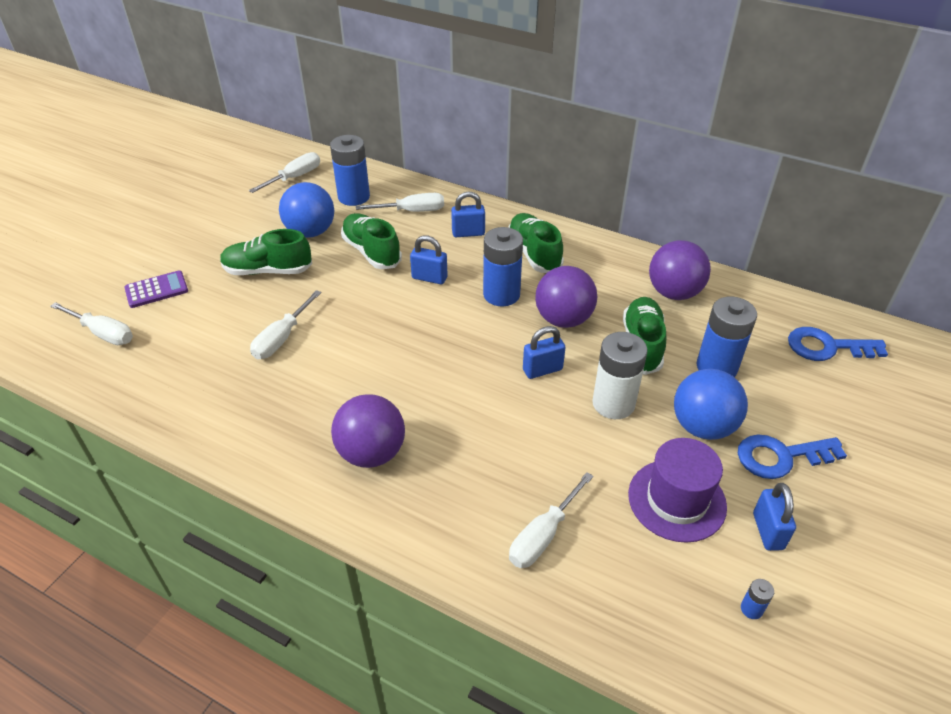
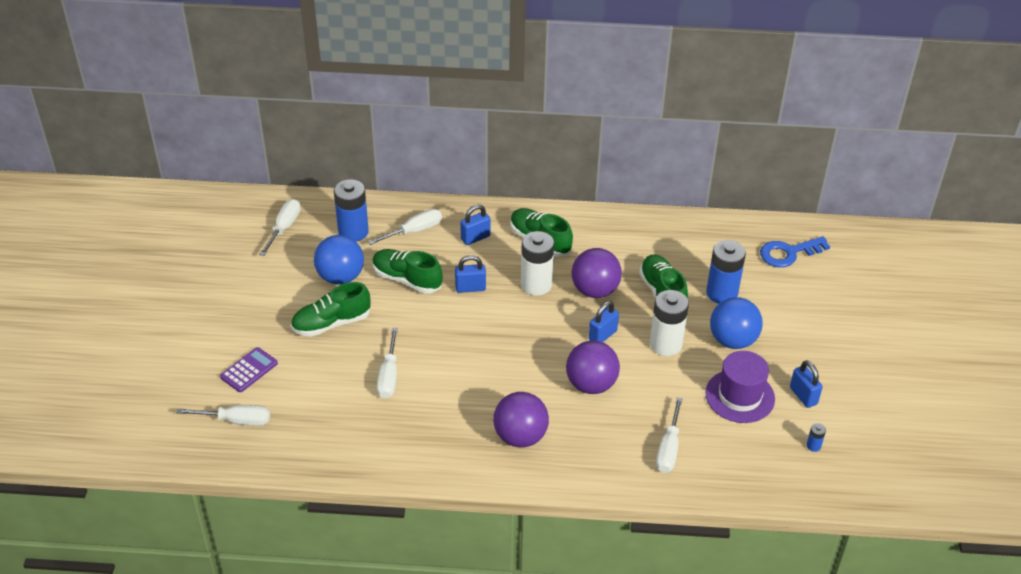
camera: 25 degrees left, 0 degrees up
blue battery [483,227,523,306] -> white battery [521,231,554,295]
purple ball [649,240,711,300] -> purple ball moved to [566,340,620,394]
blue key [738,434,847,479] -> none

